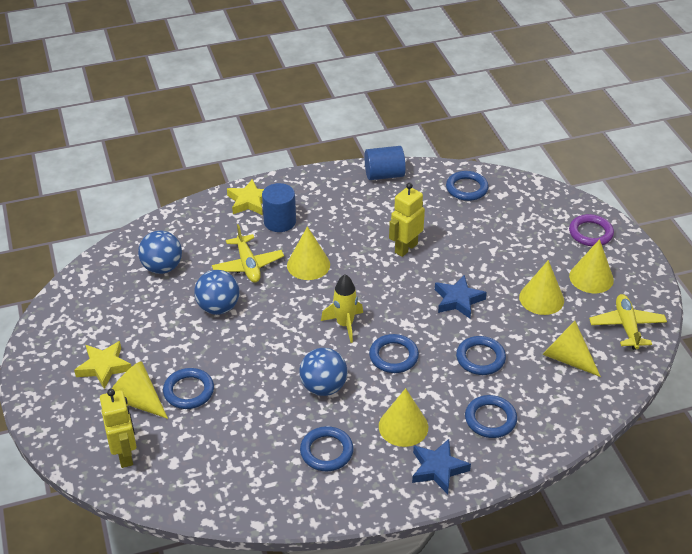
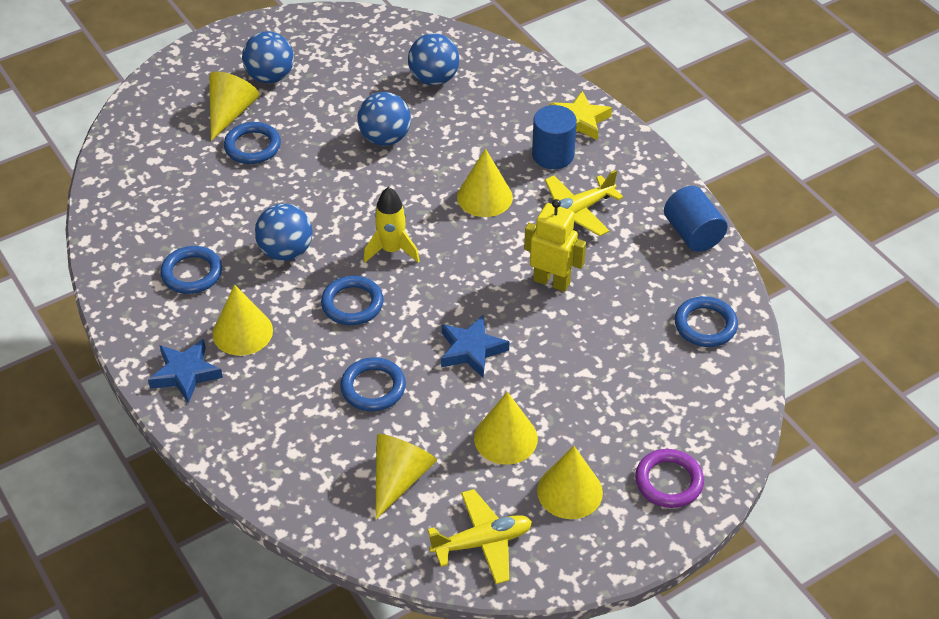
camera: 75 degrees right, 5 degrees up
yellow star [74,341,132,389] -> blue ball [242,31,294,83]
yellow robot [100,389,137,468] -> none
yellow plane [212,224,284,282] -> yellow plane moved to [545,170,623,236]
blue ring [465,395,517,438] -> none

